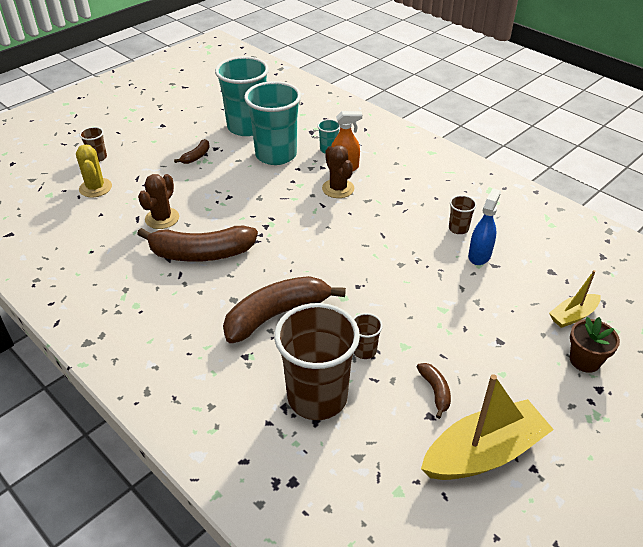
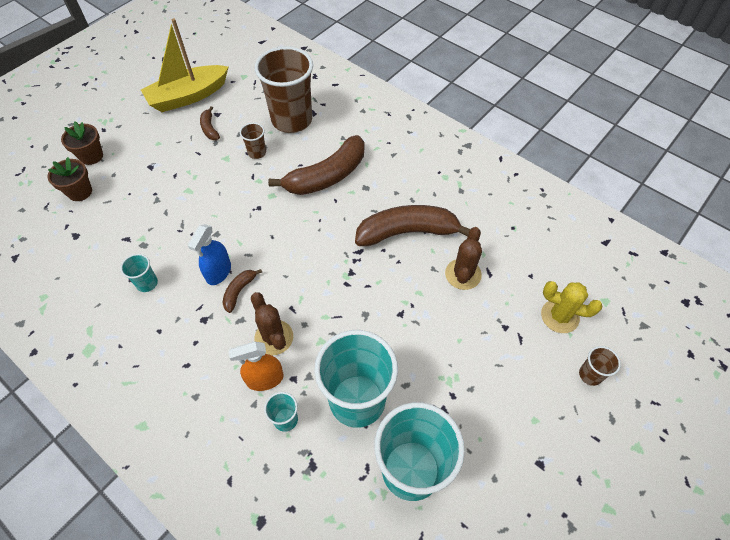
camera: 175 degrees right, 15 degrees up
yellow cactus [76,145,112,197] -> yellow cactus turned 45 degrees counterclockwise [541,281,603,333]
brown banana [174,139,210,164] -> brown banana moved to [222,269,262,313]
brown cup [449,195,477,234] -> turquoise cup [120,254,158,292]
blue spray bottle [468,189,501,265] -> blue spray bottle moved to [188,224,231,285]
yellow boat [549,270,601,328] -> brown flower pot [48,157,92,201]

